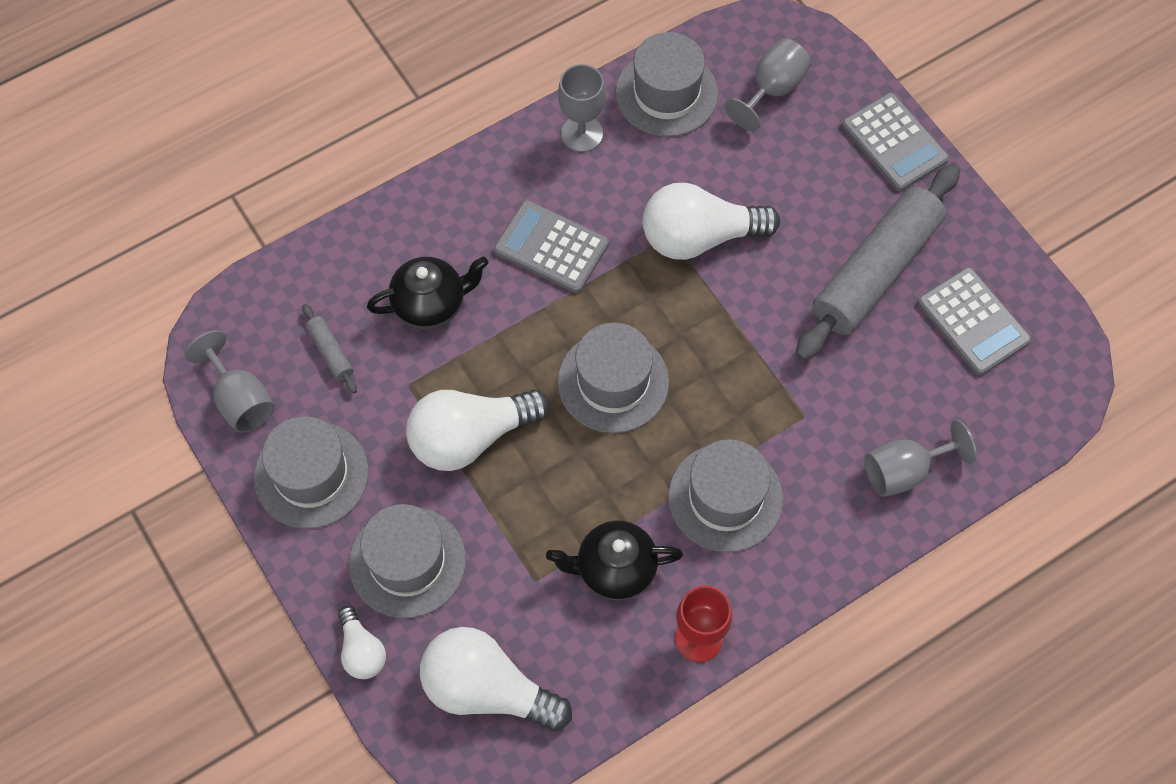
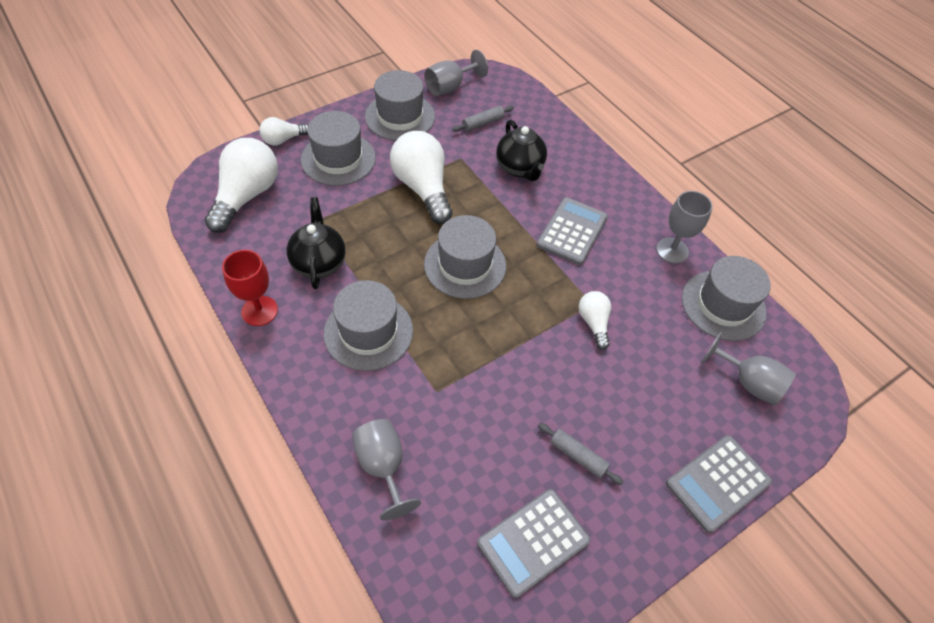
camera: 85 degrees right, 10 degrees down
white light bulb [643,183,780,260] -> white light bulb [578,291,611,350], size x0.53
grey rolling pin [795,164,960,361] -> grey rolling pin [538,423,623,485], size x0.40

